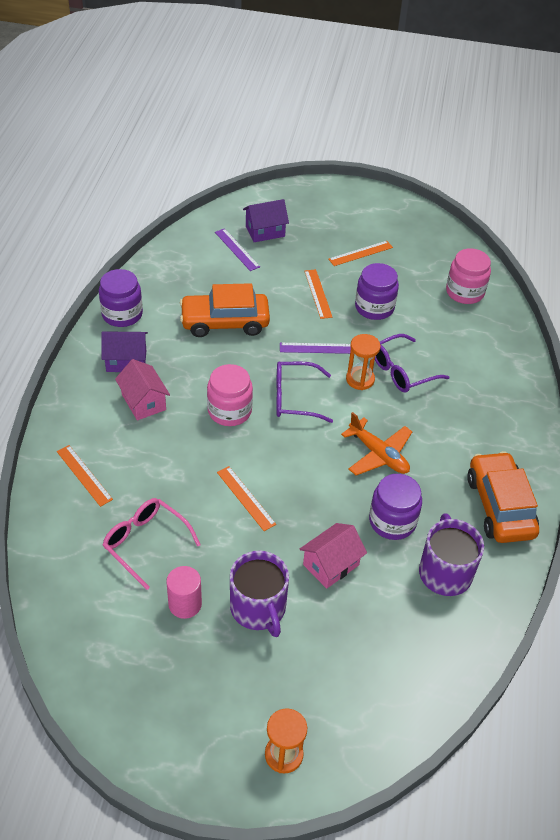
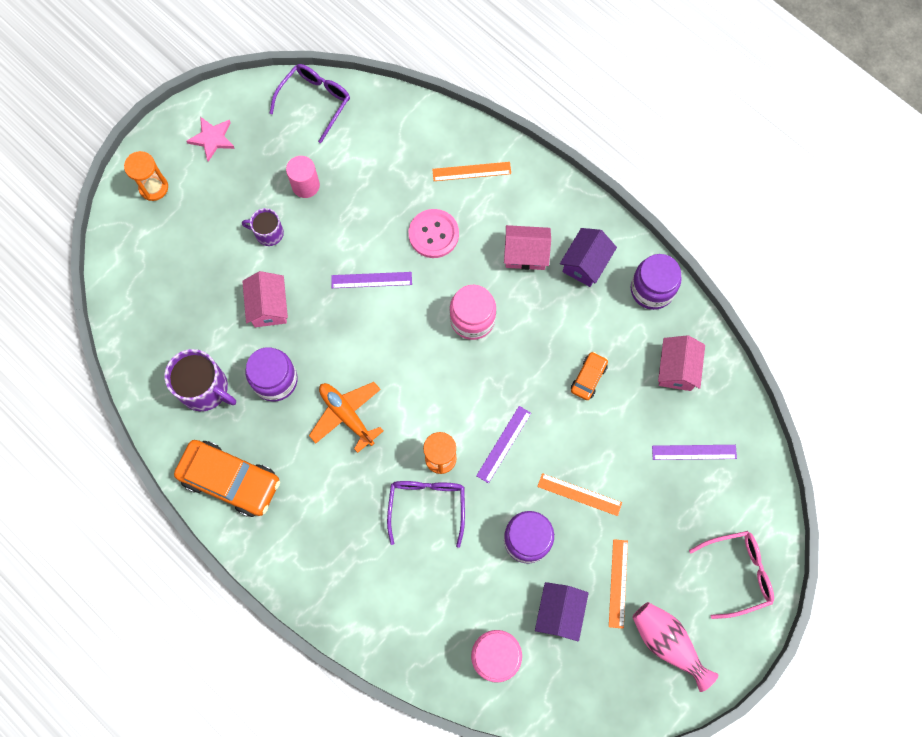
camera: 125 degrees right, 25 degrees up
pink glasses [103,498,201,590] -> pink glasses moved to [689,531,774,619]
orange car [180,283,270,337] -> orange car [571,352,608,400], size x0.49
orange ruler [217,466,276,531] -> purple ruler [331,272,412,288]
purple mug [230,551,289,637] -> purple mug [242,208,284,246], size x0.59
purple house [243,199,289,242] -> purple house moved to [535,582,589,641]
purple glasses [276,361,333,423] -> purple glasses moved to [270,64,350,143]
orange plane [341,412,412,475] -> orange plane turned 60 degrees clockwise [309,382,383,453]
none -> pink star [186,117,235,162]
none -> pink button [409,209,459,258]
none -> pink vase [632,602,719,692]
none -> pink house [658,335,705,391]

